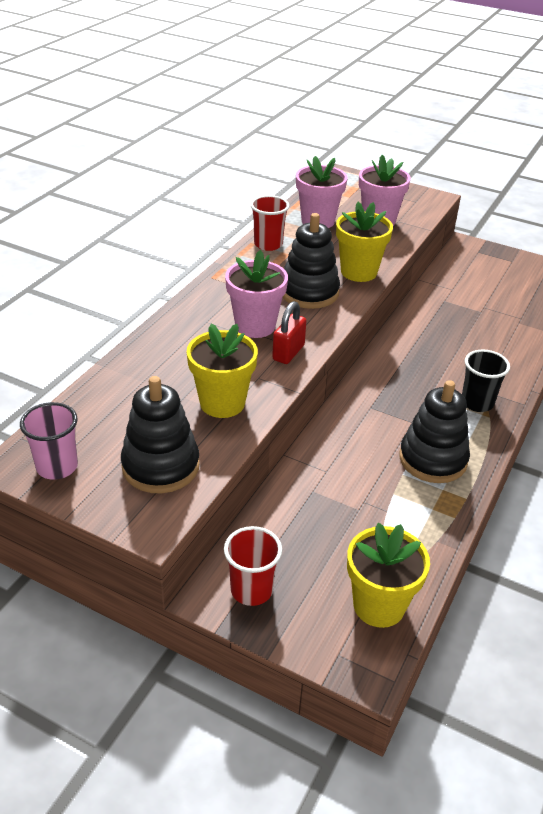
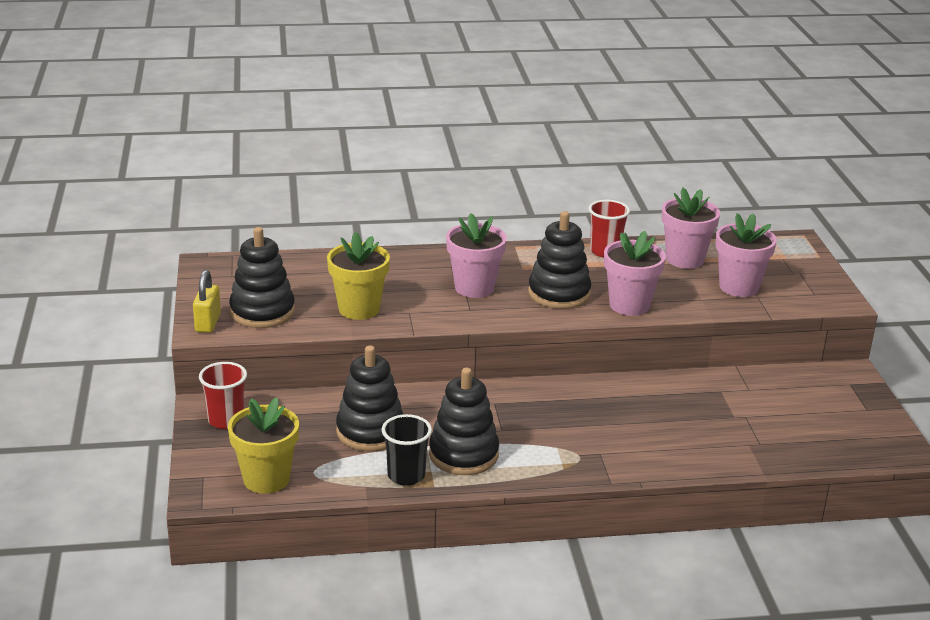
camera: 55 degrees right, 10 degrees down
pink cup [20,402,78,480] -> none
red padlock [272,301,306,364] -> none
yellow flower pot [336,202,393,282] -> pink flower pot [604,231,666,316]
black cup [462,350,510,412] -> black cup moved to [382,414,432,486]
none -> yellow padlock [193,270,221,333]
none -> black stacking toy [336,346,403,451]

